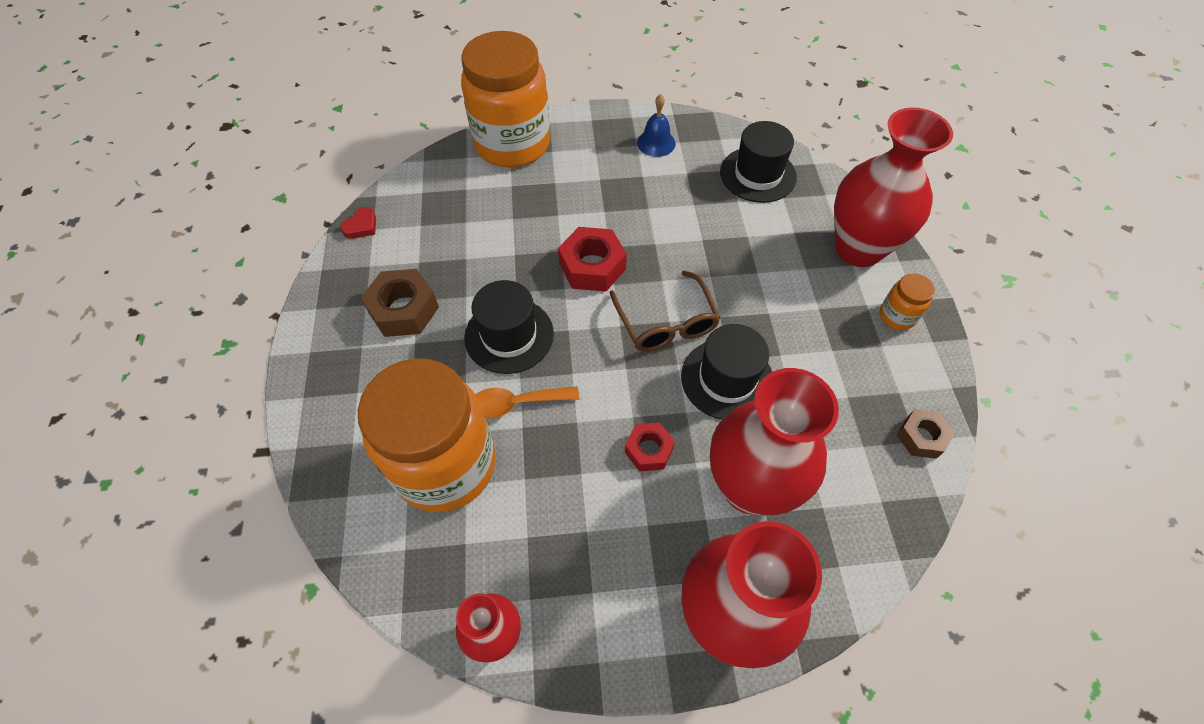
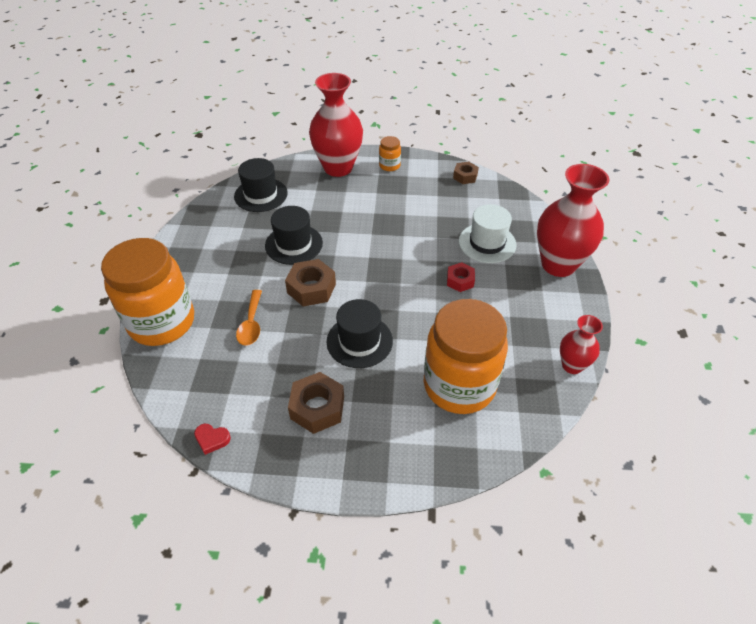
camera: 80 degrees left, 10 degrees down
red heart [340,207,376,239] -> red heart turned 150 degrees clockwise [194,424,231,455]
orange spoon [475,386,579,419] -> orange spoon moved to [236,290,262,346]
red nut [558,227,627,292] -> brown nut [285,259,336,307]
brown glasses [610,270,721,352] -> none
blue bell [637,94,675,157] -> none
black hat [681,324,772,420] -> black hat moved to [265,206,323,265]
red vase [710,368,839,515] -> white hat [459,204,516,263]

